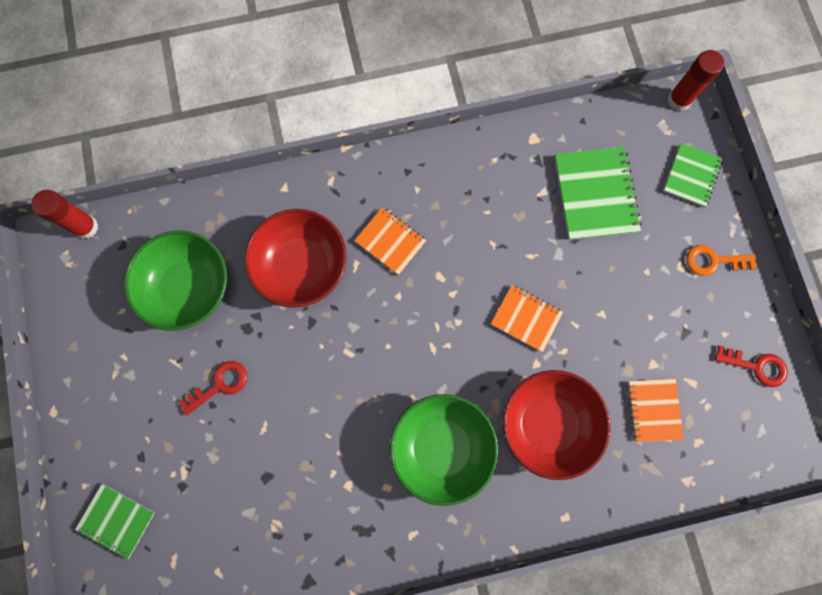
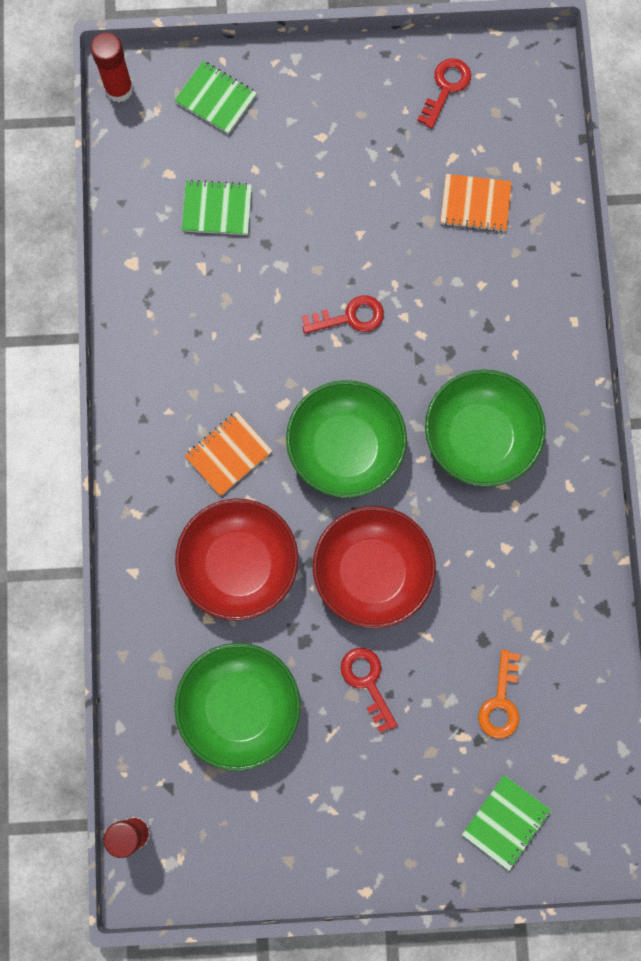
camera: 80 degrees left, 0 degrees up
orange notebook [491,285,563,352] -> red key [302,295,384,334]
red bowl [503,370,611,480] -> red bowl moved to [313,506,436,628]
green notebook [554,147,642,240] -> green notebook [182,180,252,235], size x0.62
orange key [686,245,757,276] -> orange key moved to [478,650,520,739]
none -> green bowl [286,380,407,498]

